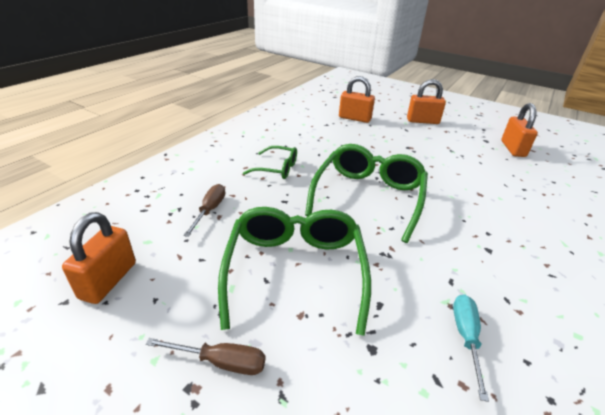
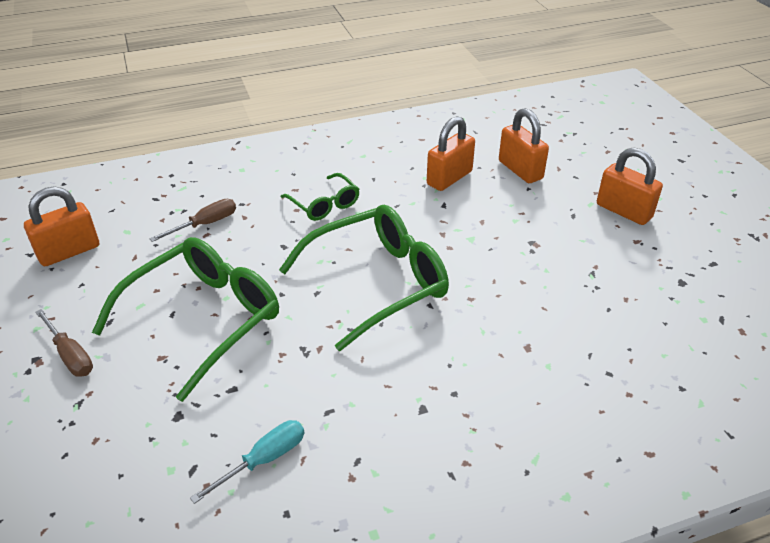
camera: 40 degrees right, 5 degrees up
orange padlock [501,103,538,157] -> orange padlock moved to [427,116,475,191]

